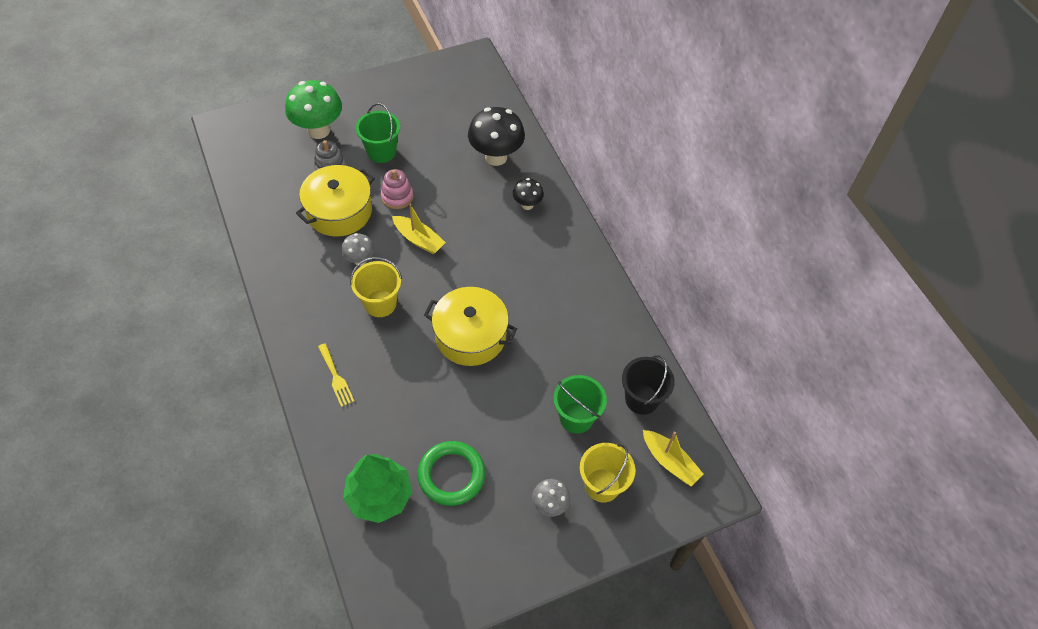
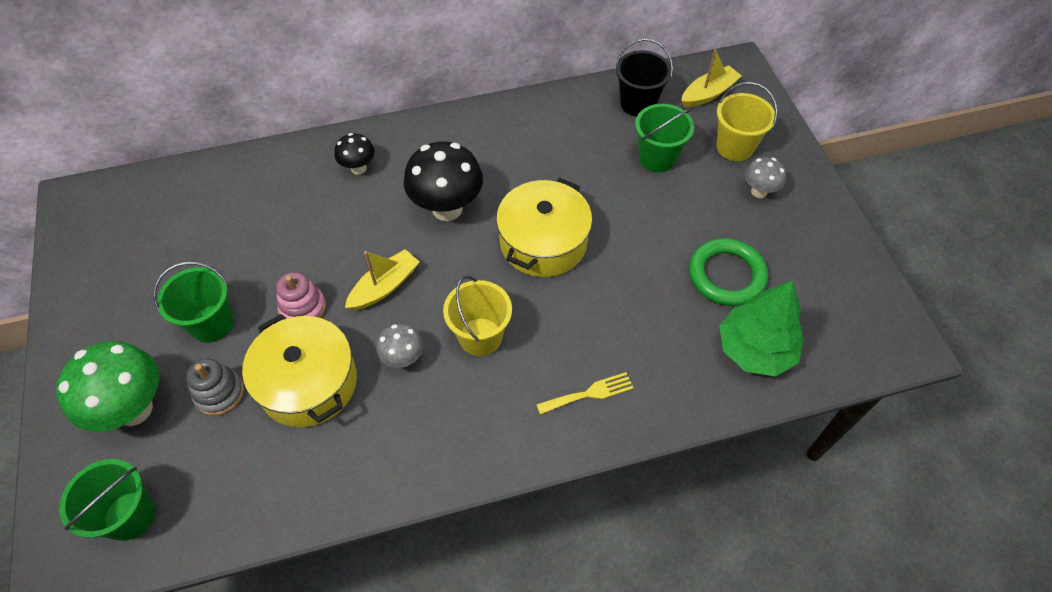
camera: 80 degrees left, 0 degrees up
black mushroom [468,107,525,166] -> black mushroom moved to [404,141,483,221]
none -> green bucket [59,459,155,541]

